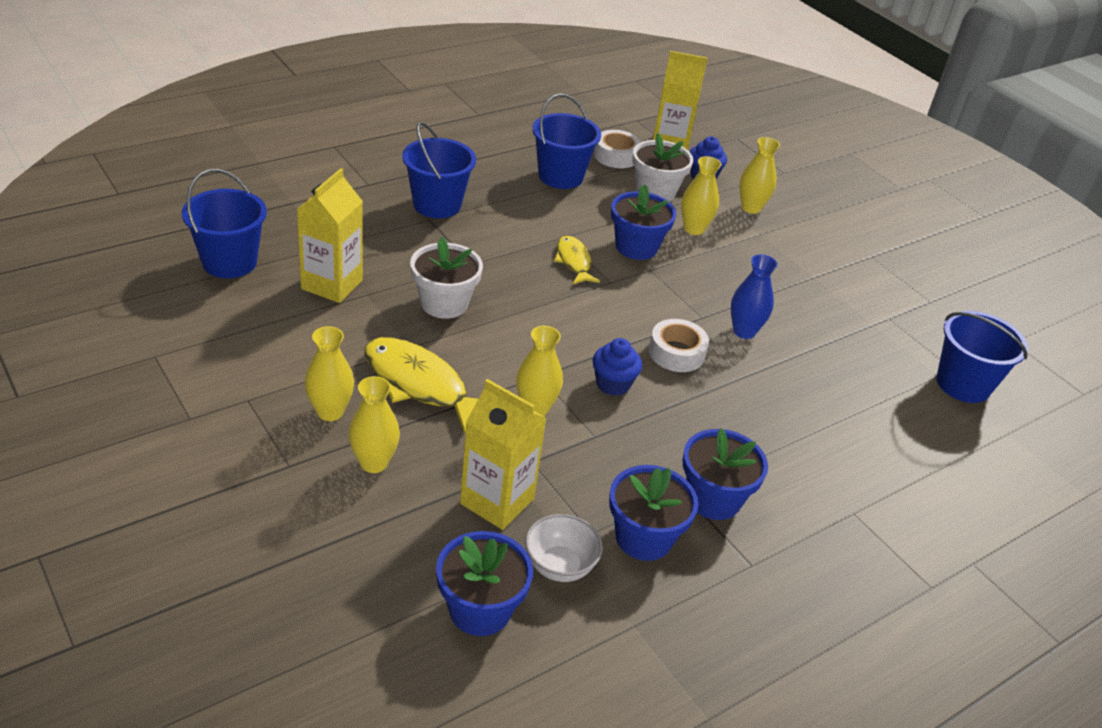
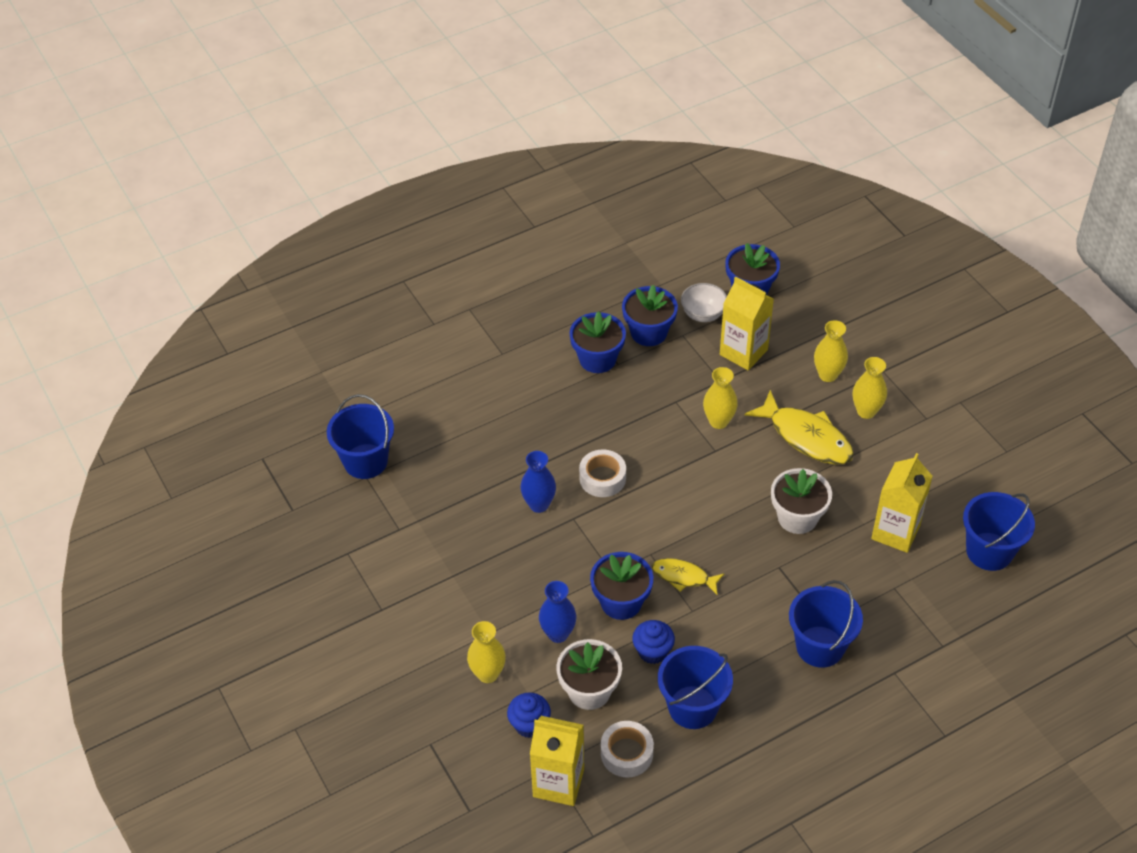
camera: 170 degrees left, 10 degrees up
yellow fish [554,236,600,284] -> yellow fish turned 120 degrees clockwise [652,558,724,594]
blue cupcake [593,338,642,396] -> blue cupcake moved to [632,620,675,664]
yellow vase [681,156,721,235] -> blue vase [539,581,576,643]

